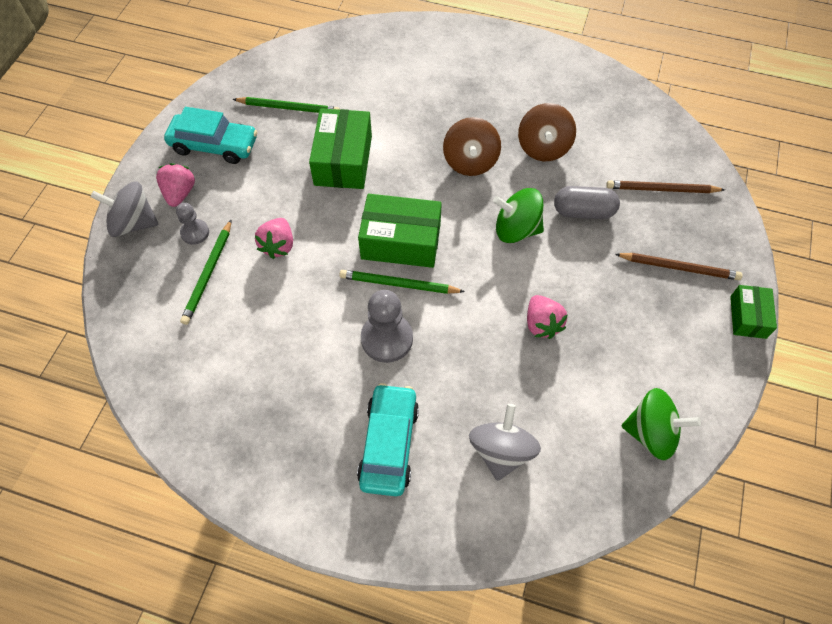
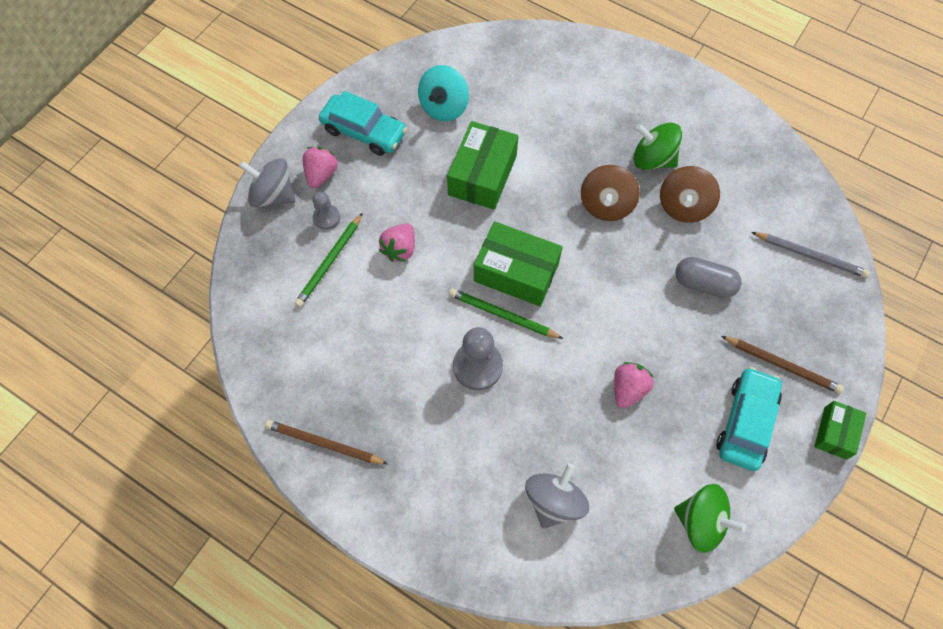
camera: 15 degrees right, 5 degrees up
green pencil [233,97,340,113] -> turquoise spinning top [418,65,469,121]
turquoise car [357,383,419,496] -> turquoise car moved to [716,367,782,471]
green spinning top [493,188,544,243] -> green spinning top moved to [634,123,682,170]
pink strawberry [527,295,567,339] -> pink strawberry turned 150 degrees counterclockwise [614,362,654,408]
brown pencil [606,180,725,193] -> brown pencil moved to [265,420,388,464]
none -> grey pencil [751,232,870,278]

